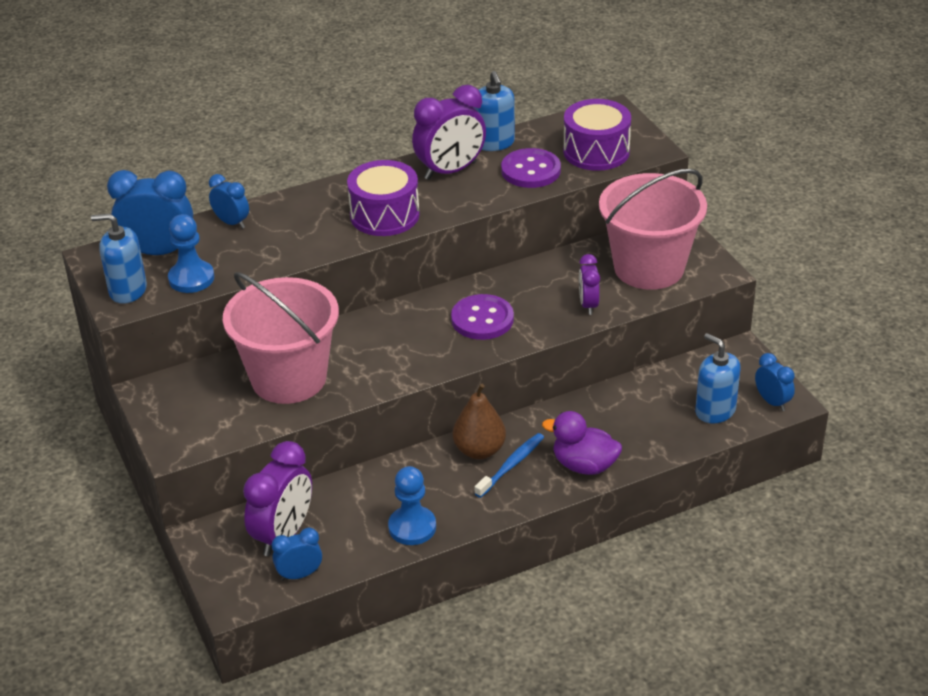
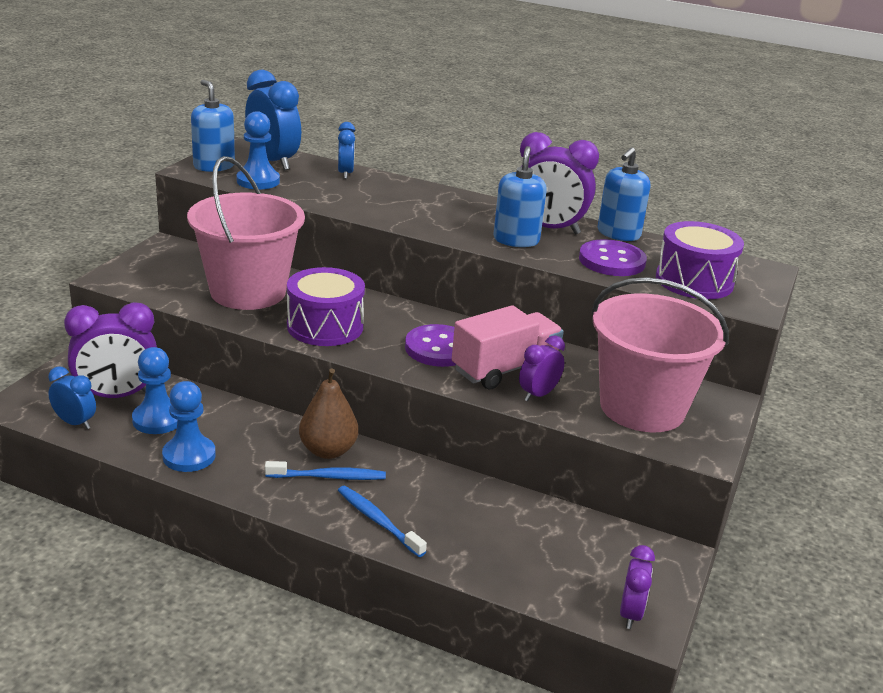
camera: 45 degrees right, 10 degrees down
purple drum [347,160,420,236] -> purple drum moved to [287,267,365,346]
purple duck [542,411,622,475] -> blue toothbrush [338,486,427,557]
blue soap dispenser [695,333,741,423] -> blue soap dispenser moved to [494,146,547,247]
blue clock [755,353,795,411] -> purple clock [620,545,655,629]
none -> blue pawn [132,347,177,434]
none -> pink truck [452,305,564,390]

